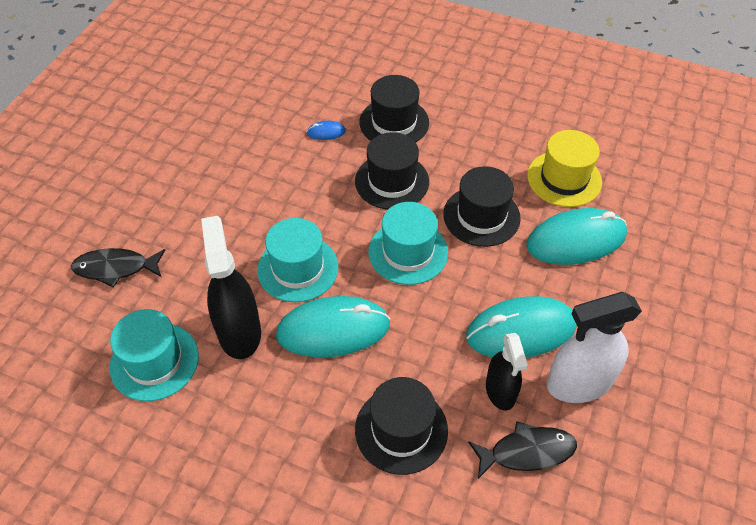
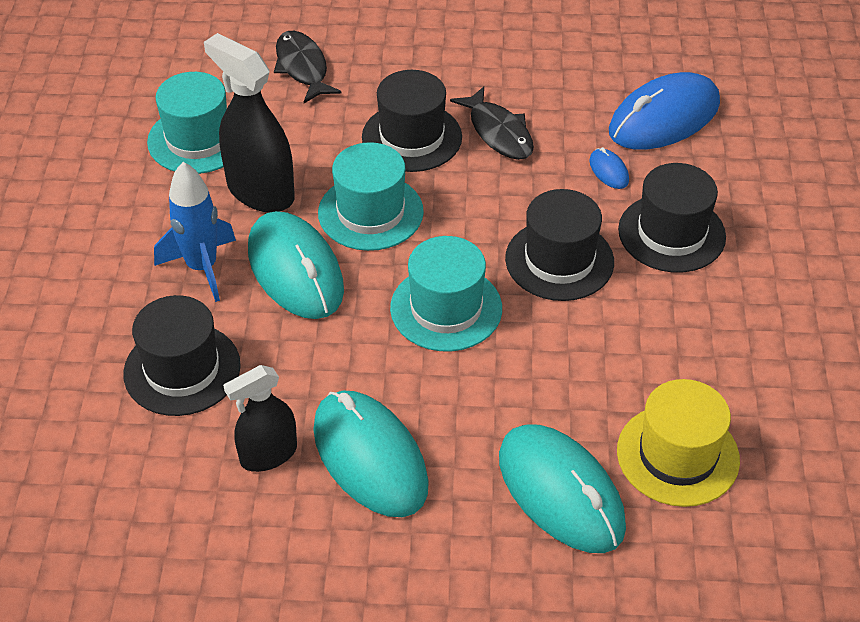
camera: 70 degrees right, 5 degrees down
black spray bottle [201,216,261,359] -> black spray bottle turned 105 degrees counterclockwise [204,33,295,213]
black hat [443,166,521,247] -> black hat moved to [362,70,462,172]
black fish [468,421,577,479] -> black fish moved to [450,86,534,160]
white spray bottle [547,292,642,403] -> none
none -> blue rocket [154,162,236,302]
none -> blue mouse [609,72,720,150]

